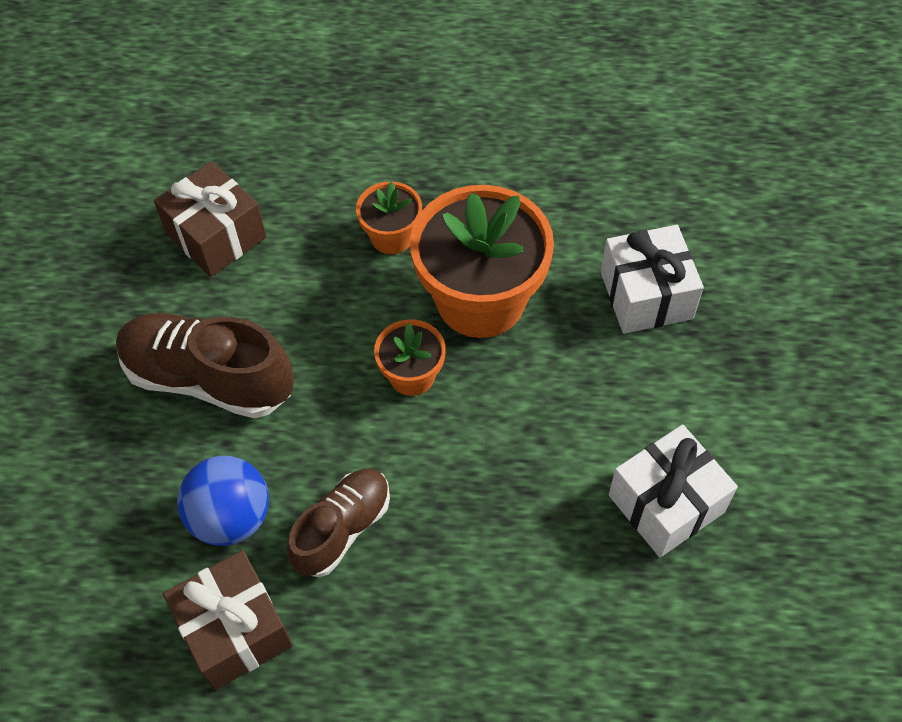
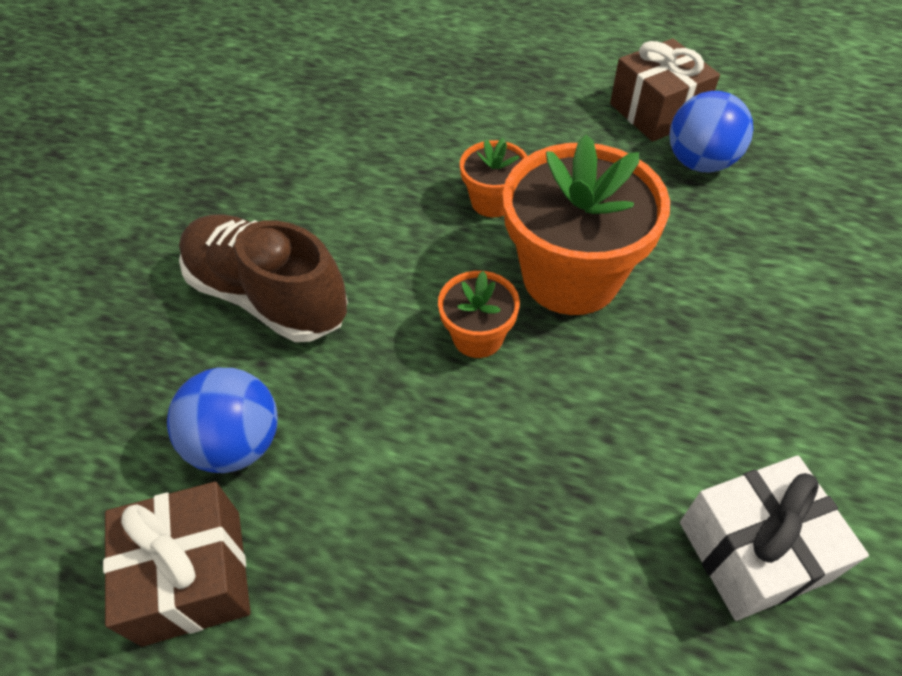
camera: 15 degrees right, 5 degrees down
brown gift [154,161,266,277] -> brown gift moved to [610,38,720,142]
brown shoe [287,469,390,577] -> none
white gift [601,225,704,334] -> none
none -> blue ball [669,91,753,172]

